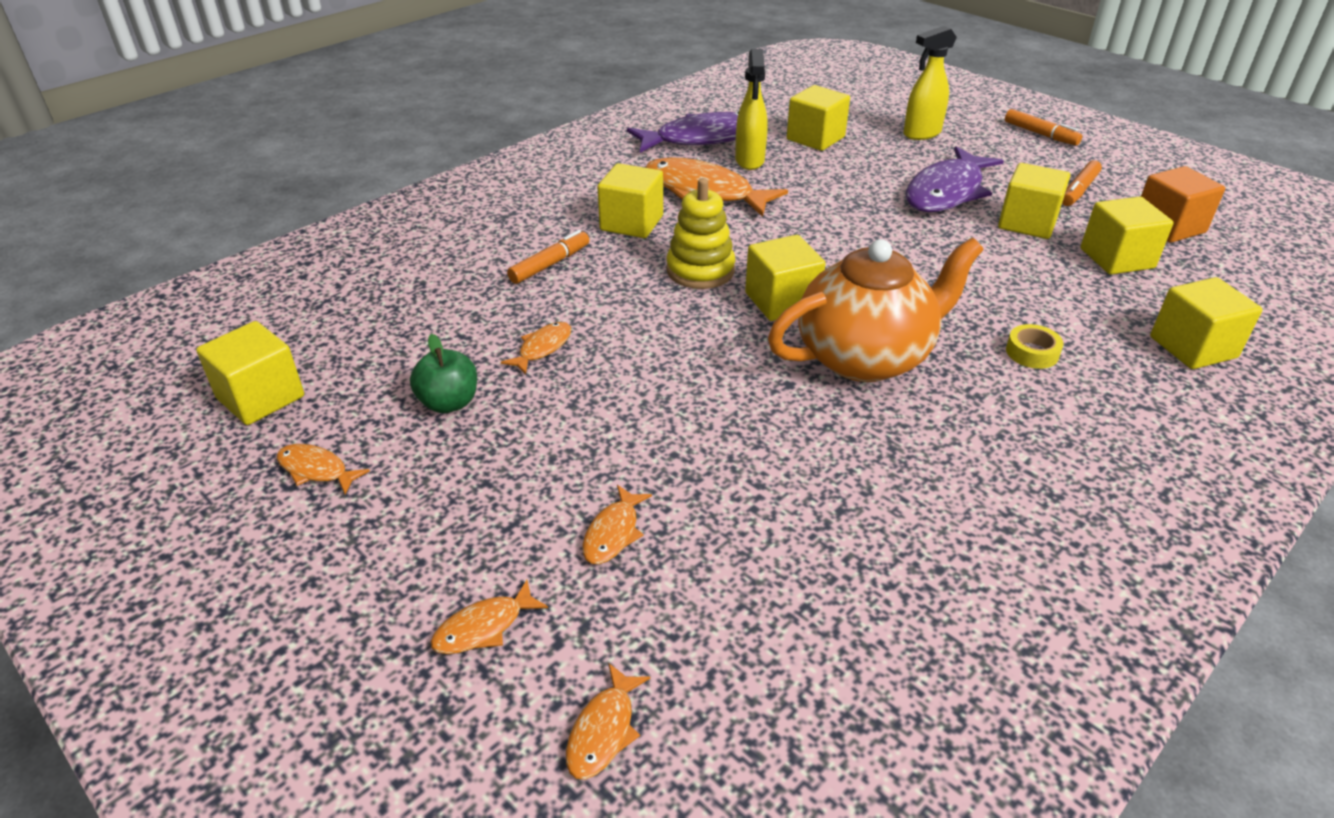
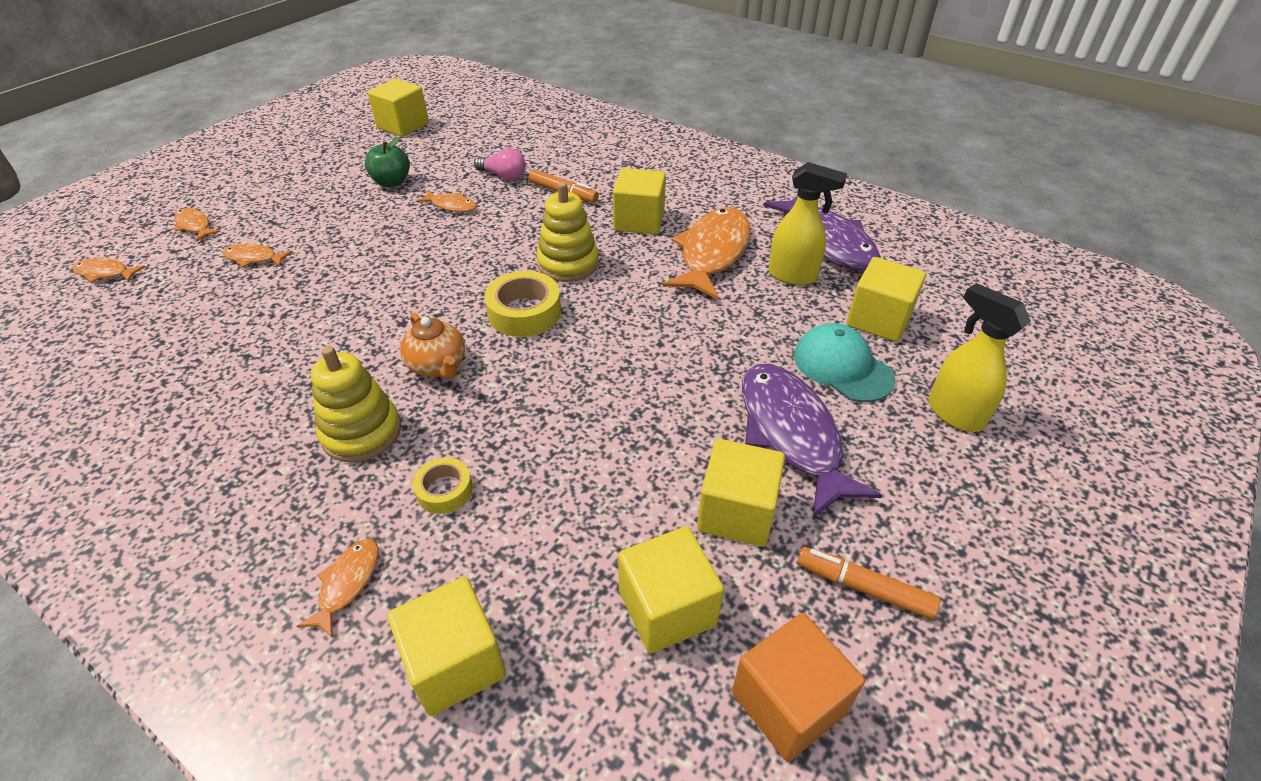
camera: 80 degrees right, 5 degrees up
orange fish [277,444,370,494] -> orange fish moved to [296,539,379,638]
yellow spray bottle [735,49,768,170] -> yellow spray bottle turned 150 degrees counterclockwise [768,162,847,285]
yellow cube [745,235,826,321] -> yellow tape [484,271,561,337]
orange teapot [768,238,983,382] -> orange teapot [400,313,465,379], size x0.49
purple fish [906,146,1004,212] -> purple fish turned 45 degrees clockwise [742,364,882,518]
orange marker [1005,109,1082,146] -> none
none -> yellow stacking toy [311,346,401,462]
none -> pink light bulb [474,148,526,180]
none -> turquoise cap [794,323,895,402]

